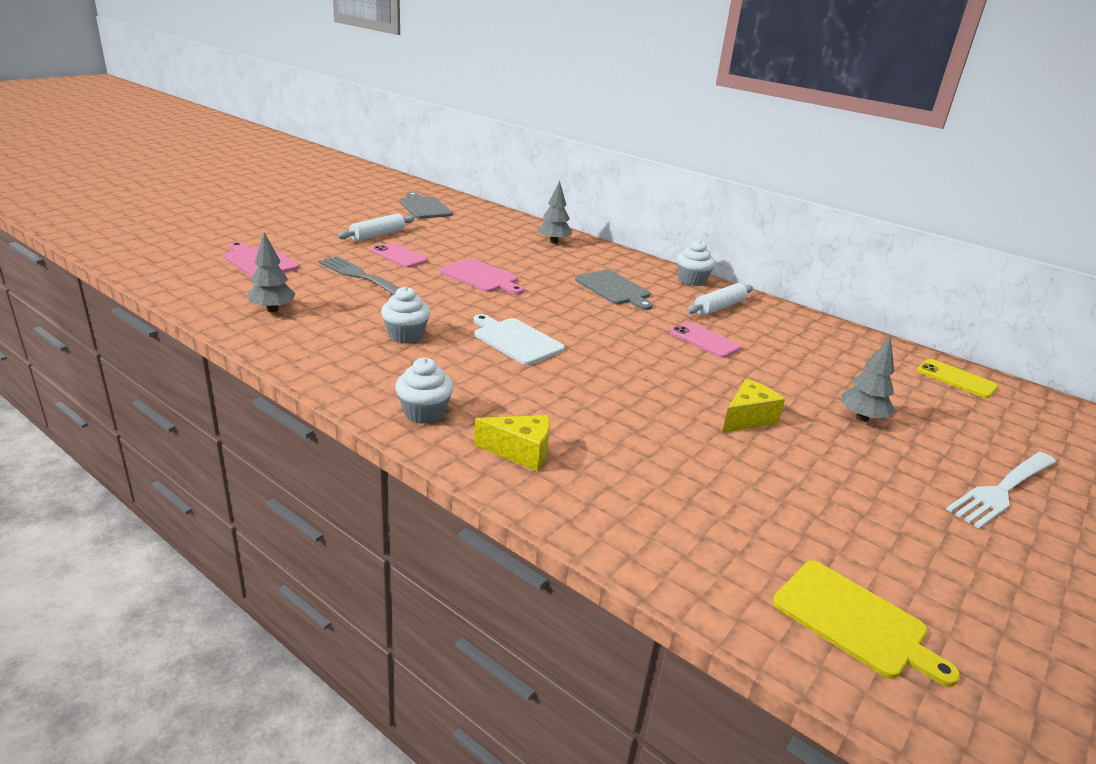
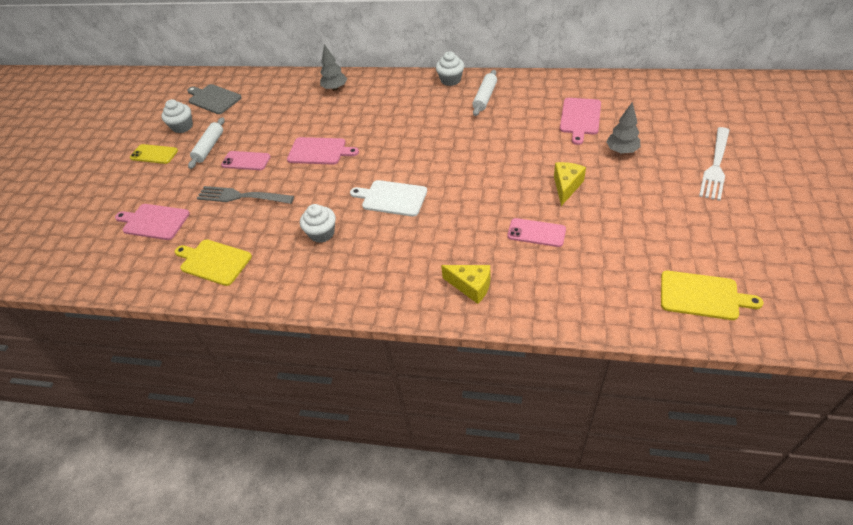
camera: 20 degrees left, 20 degrees up
grey tree [247,232,295,312] -> yellow cutting board [175,239,252,286]
white cupcake [395,358,454,424] -> white cupcake moved to [161,99,193,133]
yellow cheese [474,415,550,472] -> yellow cheese turned 45 degrees clockwise [441,265,490,304]
grey cutting board [575,270,653,310] -> none
pink phone [670,322,741,358] -> pink phone moved to [507,218,566,247]
yellow phone [917,359,998,398] -> yellow phone moved to [130,144,178,164]
none -> pink cutting board [560,98,601,145]

